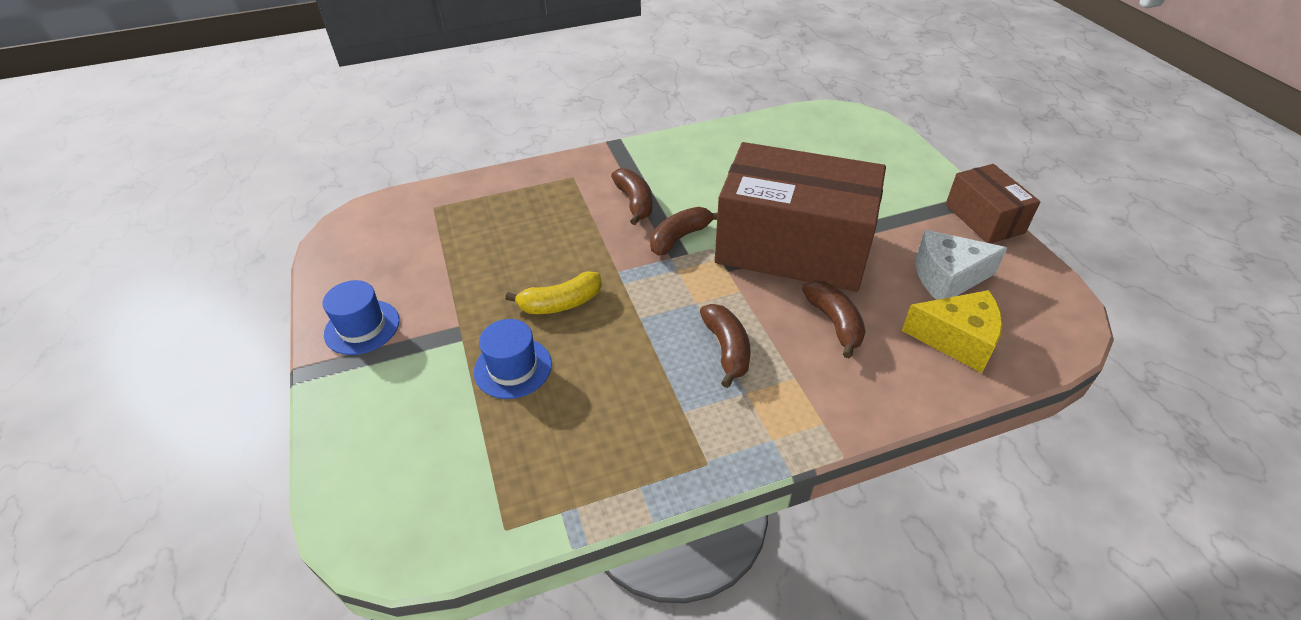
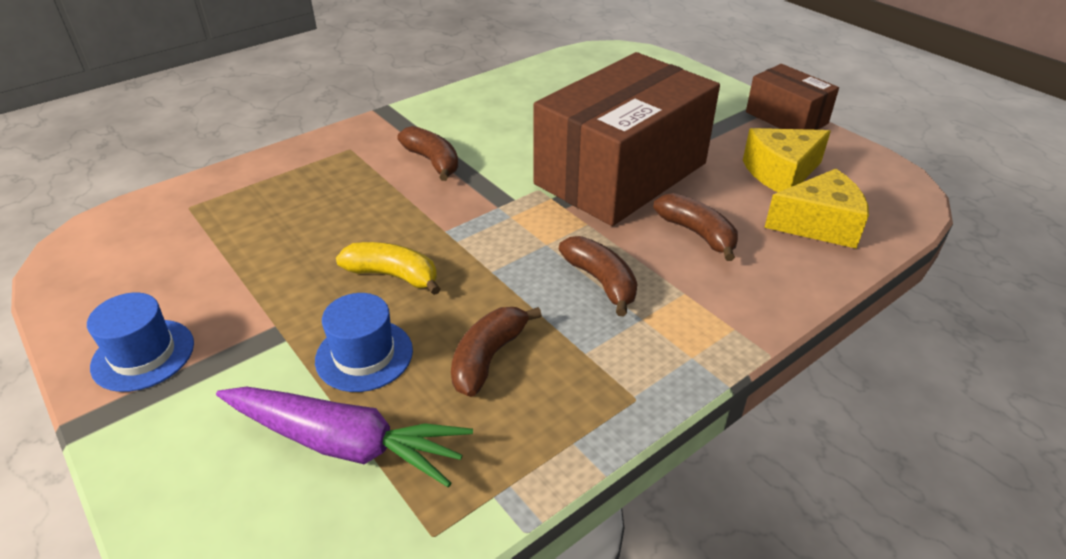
camera: 20 degrees left, 5 degrees down
yellow banana [505,271,602,314] -> yellow banana turned 120 degrees counterclockwise [336,242,441,295]
brown banana [650,207,718,256] -> brown banana moved to [451,307,542,397]
brown box [715,142,886,292] -> brown box turned 45 degrees counterclockwise [534,52,720,226]
white cheese [916,230,1007,300] -> yellow cheese [743,128,831,192]
none -> purple carrot [216,386,473,487]

